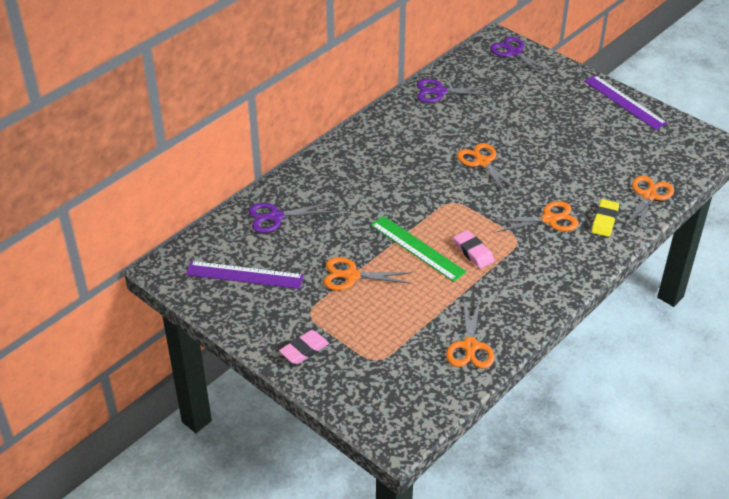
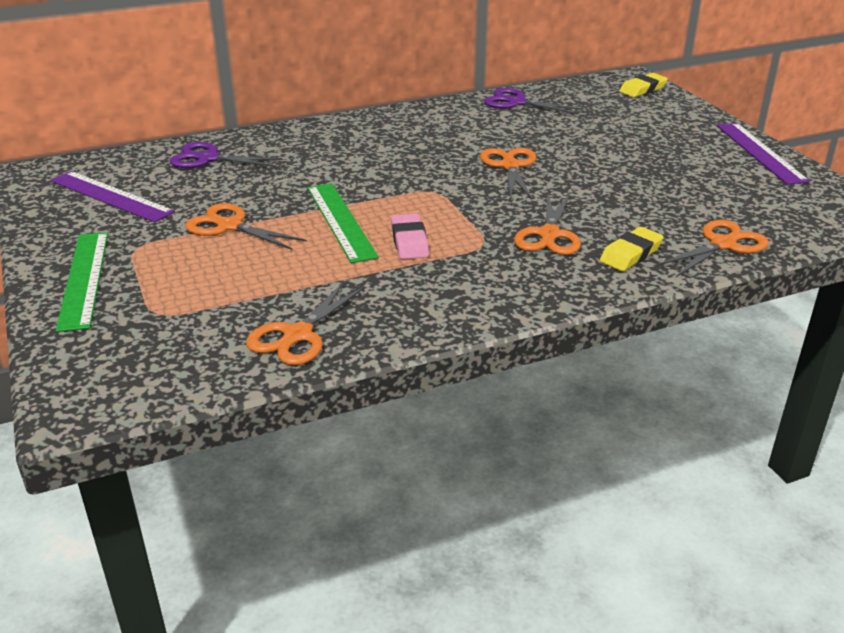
camera: 25 degrees right, 10 degrees down
pink eraser [279,330,329,364] -> green ruler [56,232,108,332]
purple scissors [490,37,553,76] -> yellow eraser [619,73,668,97]
orange scissors [493,201,579,232] -> orange scissors turned 90 degrees clockwise [514,195,581,255]

